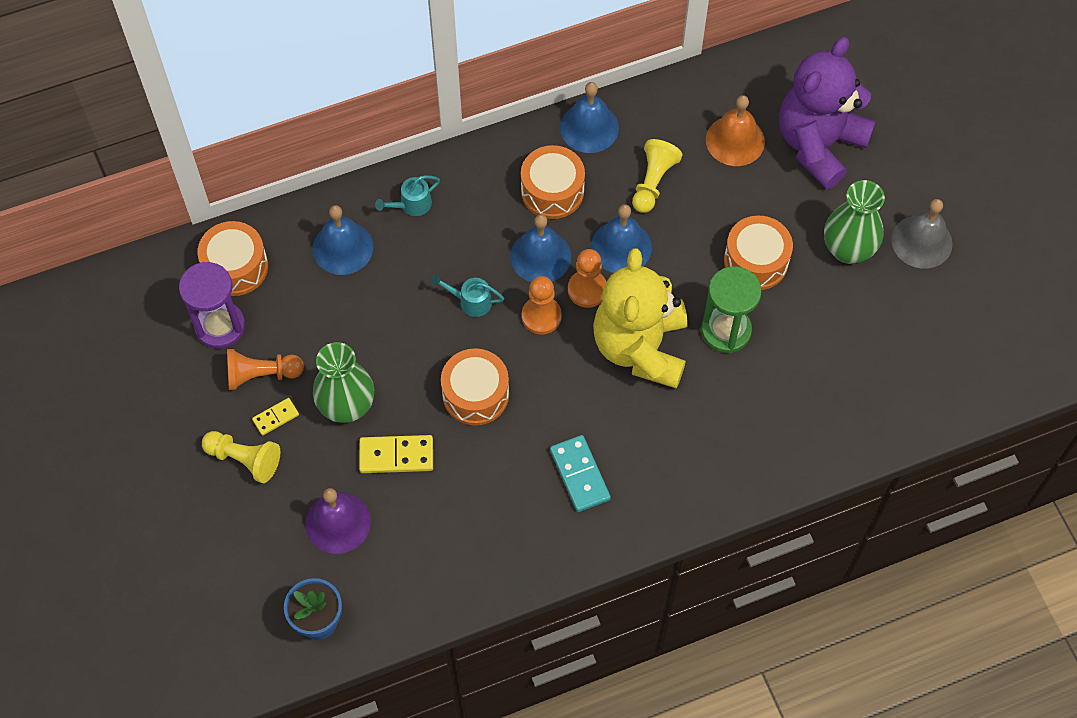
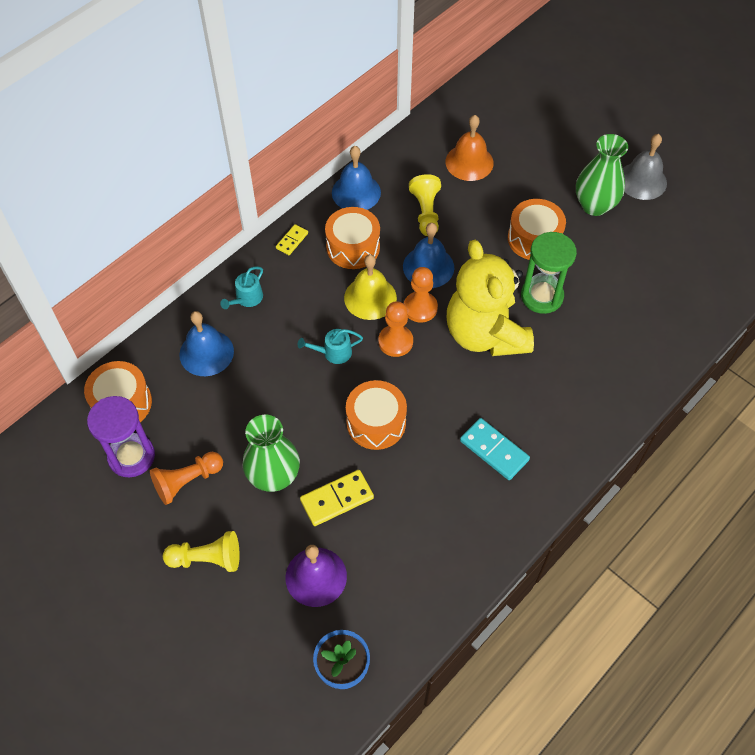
camera: 25 degrees left, 5 degrees down
yellow domino [252,398,299,436] -> yellow domino moved to [276,224,308,255]
blue bell [510,214,571,282] -> yellow bell [344,254,397,320]
purple teddy bear [779,37,876,190] -> none

